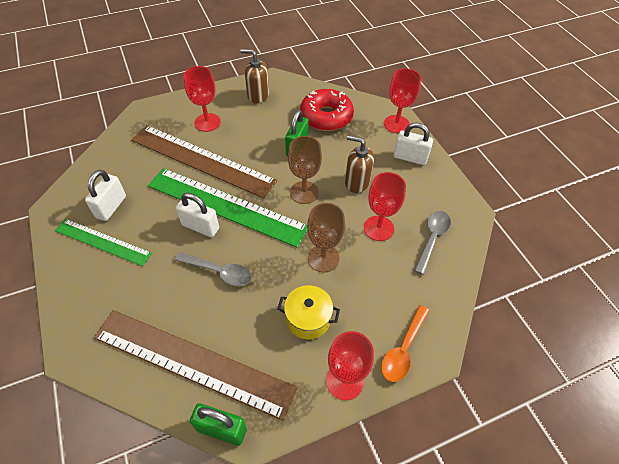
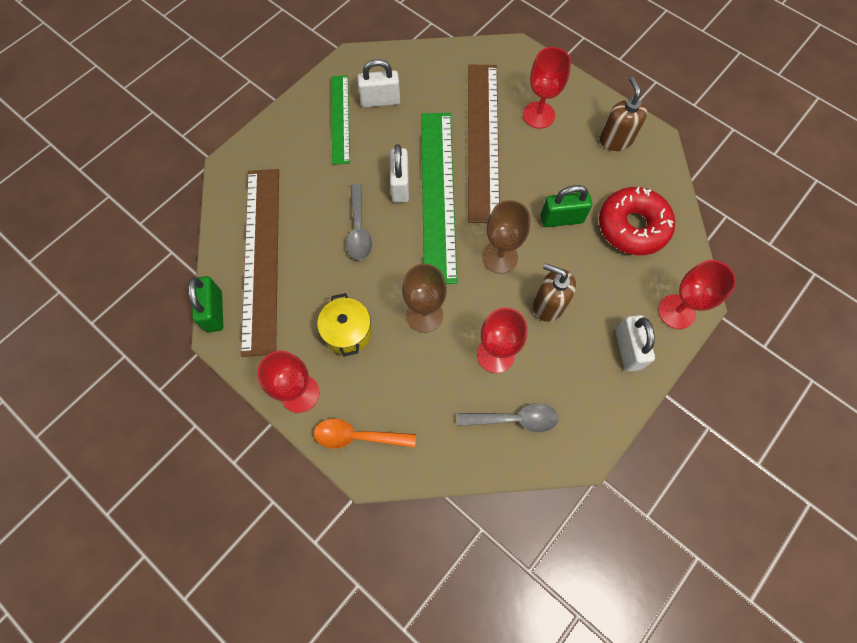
camera: 65 degrees right, 15 degrees up
brown soap dispenser [345,135,374,193] -> brown soap dispenser turned 60 degrees counterclockwise [533,263,576,322]

